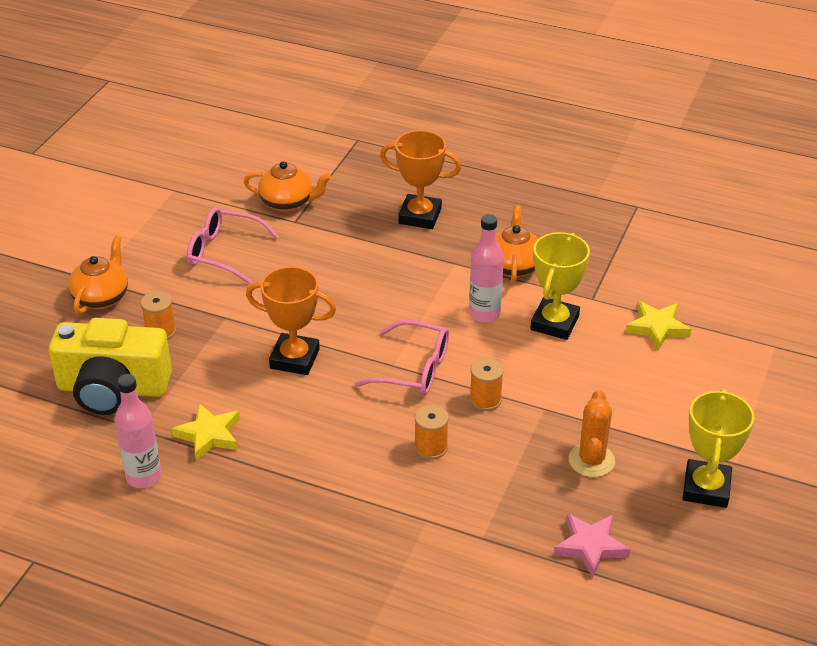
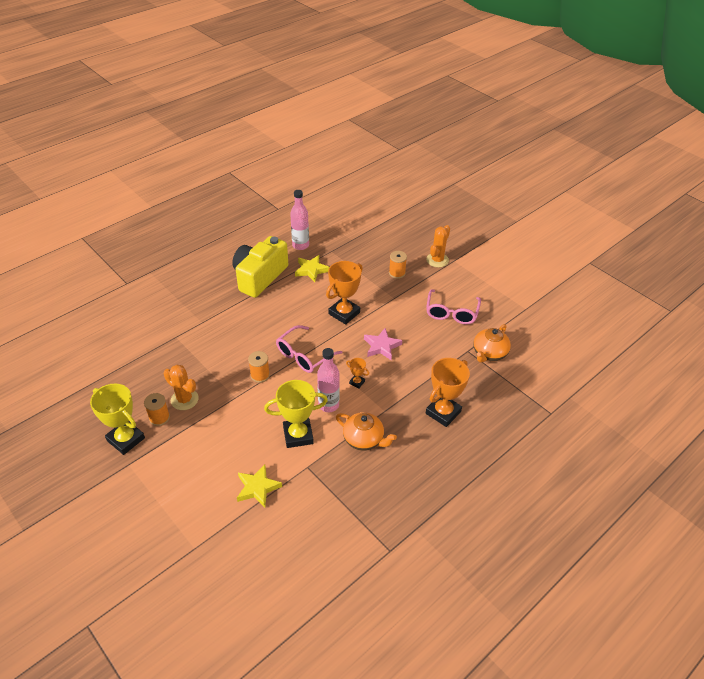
camera: 115 degrees right, 5 degrees up
yellow camera [49,318,172,415] -> yellow camera moved to [232,236,288,298]
orange teapot [68,236,128,314] -> orange cactus [426,225,450,267]
pink glasses [187,207,279,284] -> pink glasses turned 150 degrees clockwise [426,289,481,324]
orange spool [415,405,449,460] -> orange spool moved to [144,393,170,426]
yellow trophy [530,232,590,340] -> yellow trophy turned 60 degrees counterclockwise [264,380,328,448]
pink star [554,513,630,578] -> pink star moved to [364,328,402,360]
none -> orange trophy [346,358,369,389]

